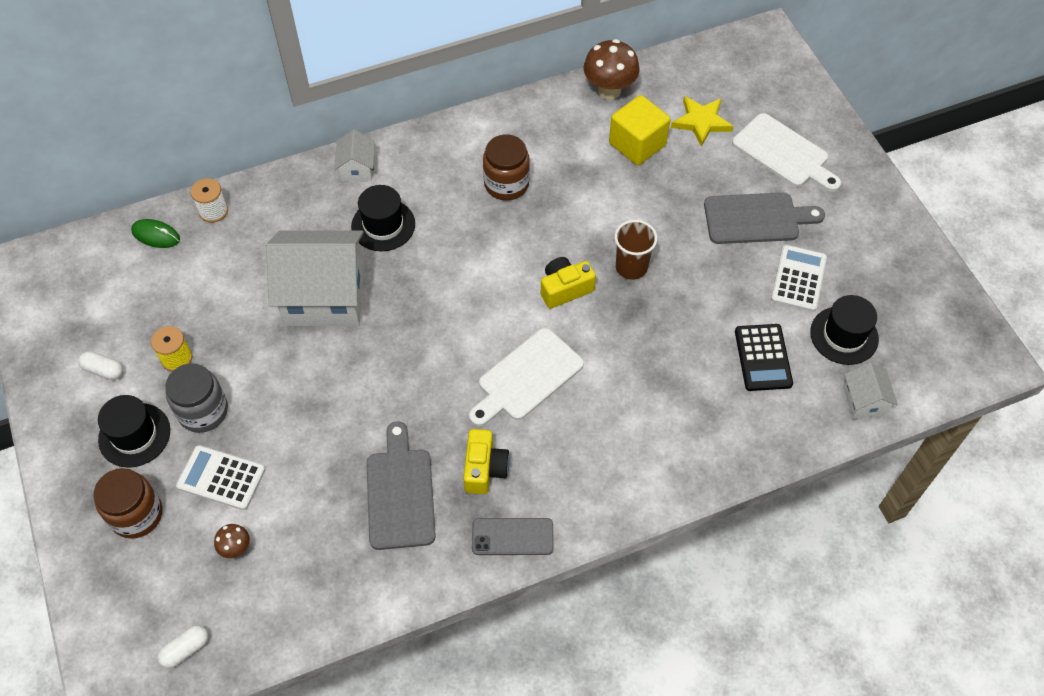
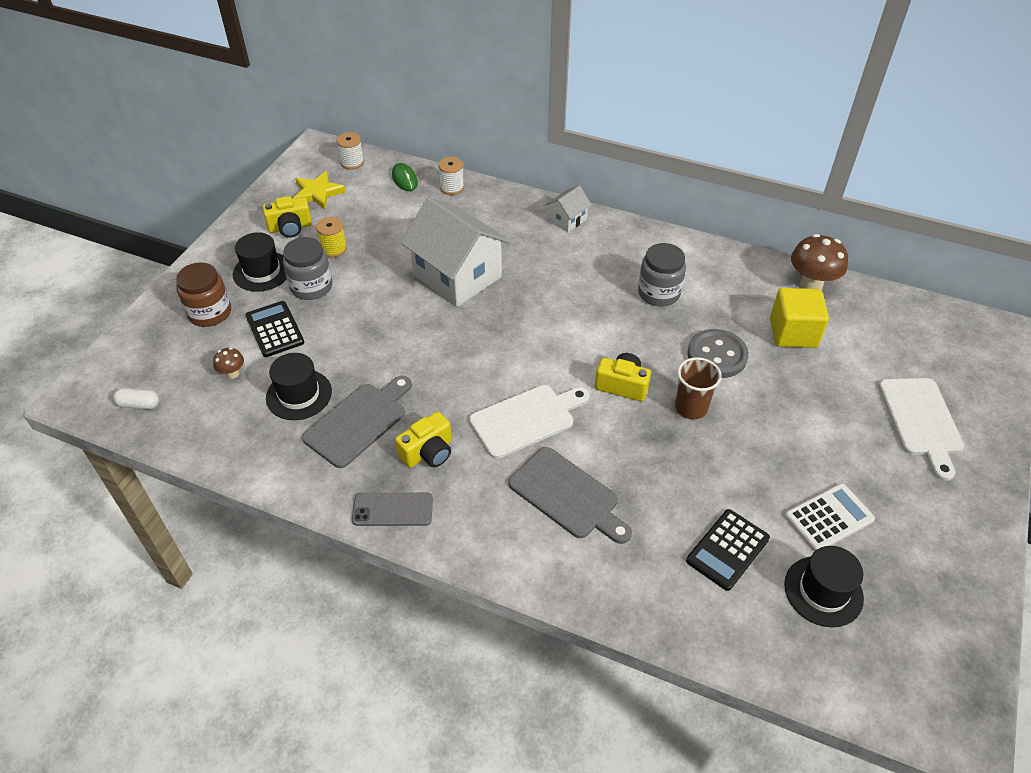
camera: 45 degrees right, 10 degrees down
white capsule [78,351,123,380] -> yellow camera [262,196,312,238]
white calculator [176,445,266,510] -> black calculator [245,301,304,357]
black hat [351,185,415,251] -> black hat moved to [266,353,332,420]
white cutting board [469,328,584,426] -> white cutting board turned 150 degrees clockwise [469,385,590,459]
grey phone [472,518,554,555] -> grey phone turned 45 degrees counterclockwise [352,493,433,526]
brown jar [483,135,530,201] -> grey jar [638,243,686,306]
yellow star [671,96,733,147] -> yellow star moved to [293,171,346,209]
grey cutting board [704,193,825,244] -> grey cutting board moved to [508,447,632,544]
white house [843,362,898,419] -> none
none -> white spool [336,132,364,170]
none -> grey button [687,329,749,378]

